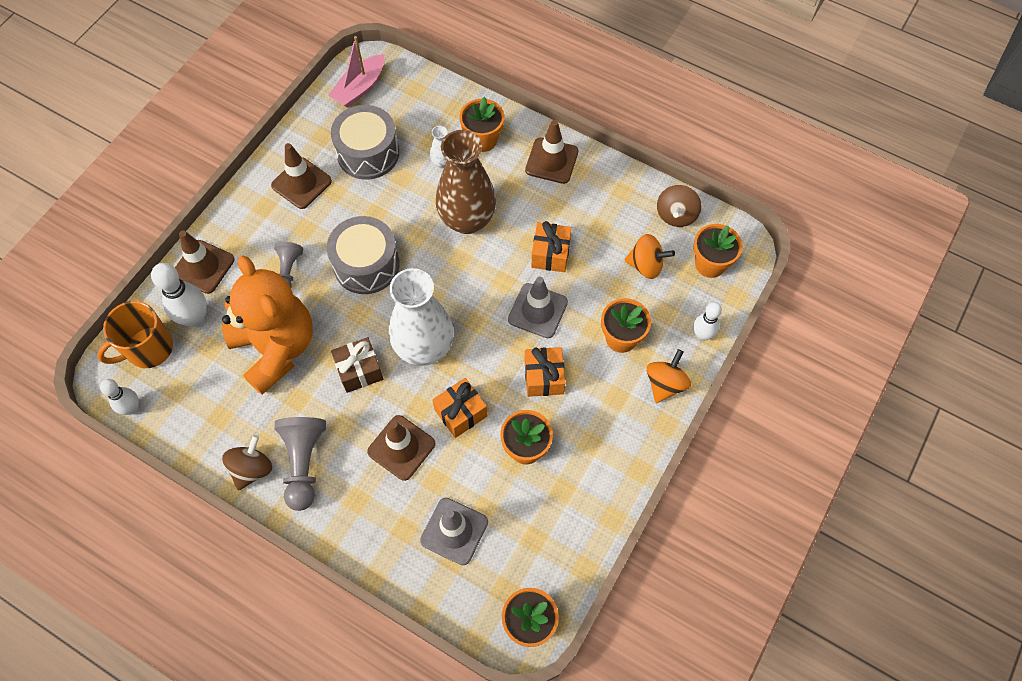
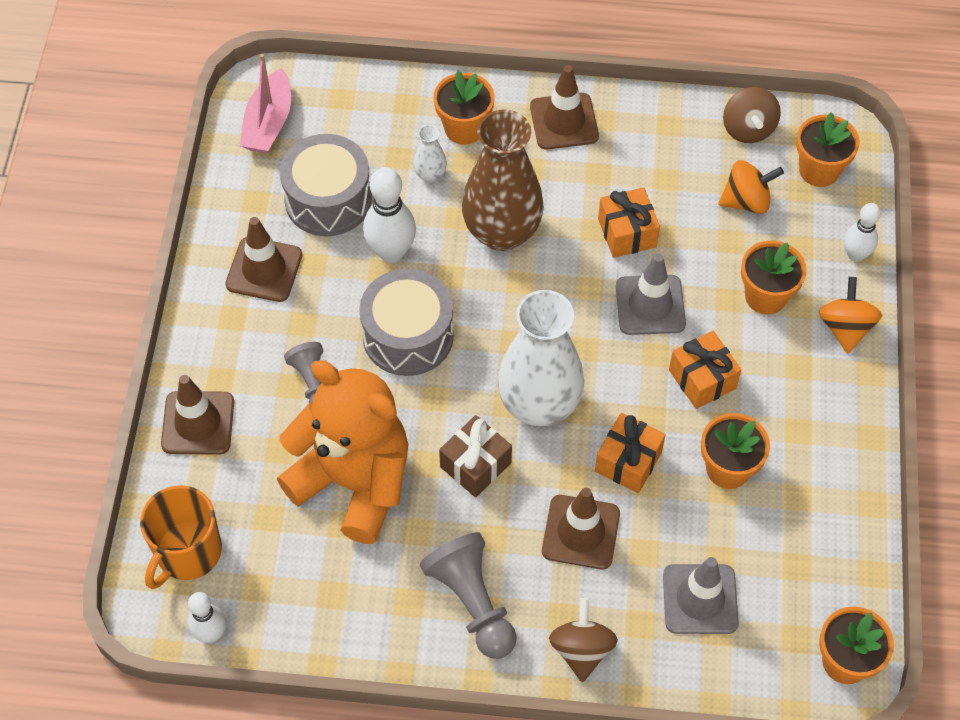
camera: 25 degrees left, 5 degrees down
white bowling pin [151,263,207,327] -> white bowling pin moved to [363,167,416,263]
brown spinning top [222,435,272,490] -> brown spinning top moved to [549,598,618,682]

